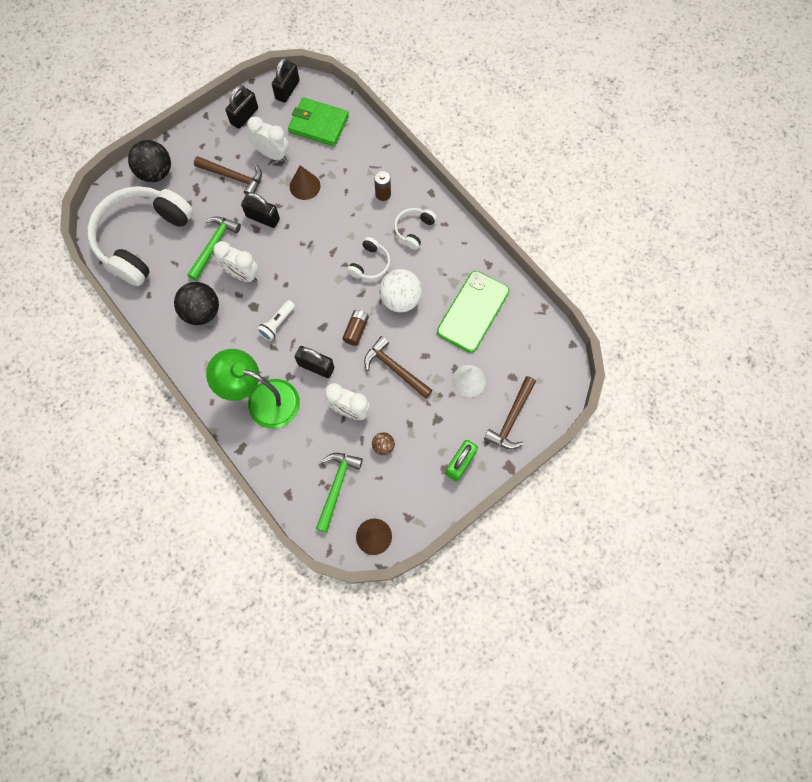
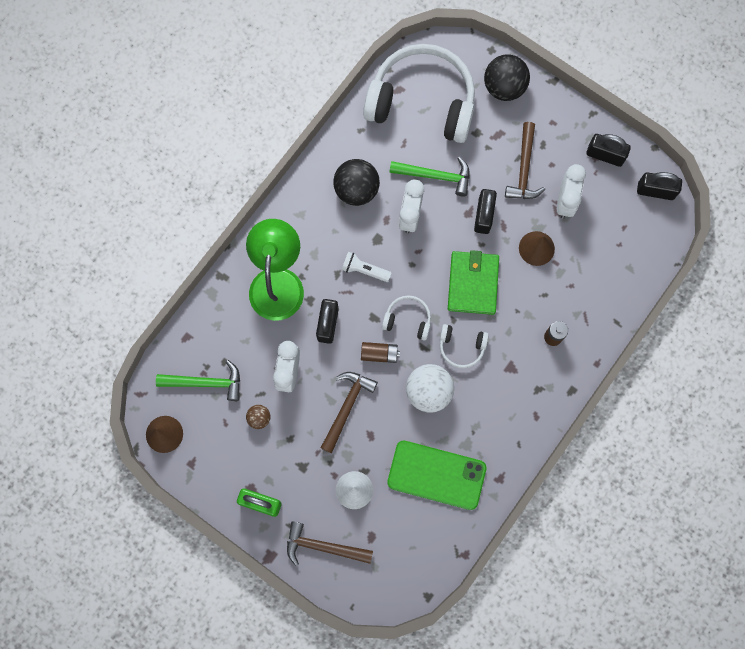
camera: 75 degrees right, 5 degrees up
green wallet [288,97,349,146] -> green wallet moved to [448,250,499,315]
white headphones [394,208,437,250] -> white headphones moved to [382,295,431,341]

